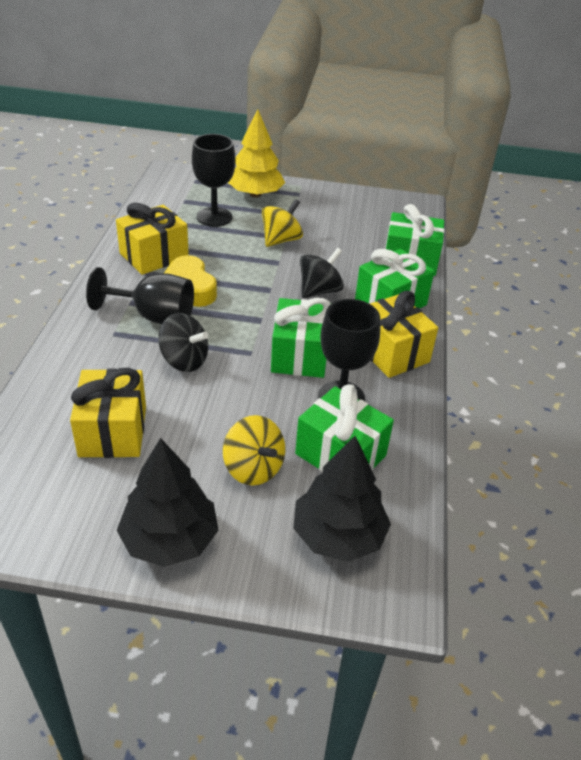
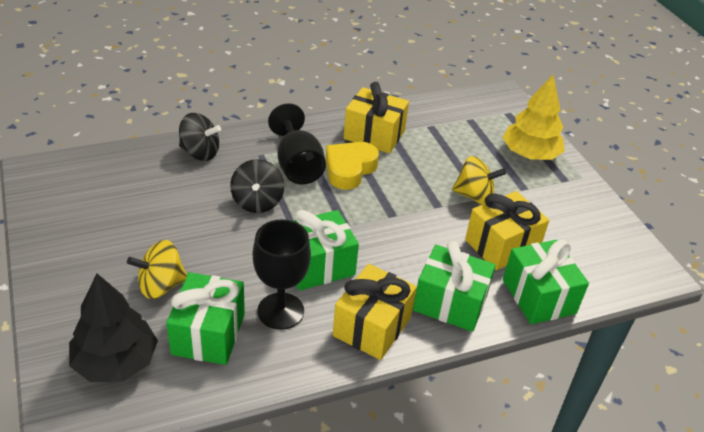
camera: 60 degrees right, 0 degrees up
yellow gift [70,368,146,458] -> yellow gift moved to [465,191,549,270]
black tree [117,438,219,567] -> none
black goblet [192,134,235,227] -> none
yellow spinning top [223,415,285,485] -> yellow spinning top turned 45 degrees clockwise [127,240,187,299]
black spinning top [300,248,344,298] -> black spinning top moved to [179,113,221,161]

